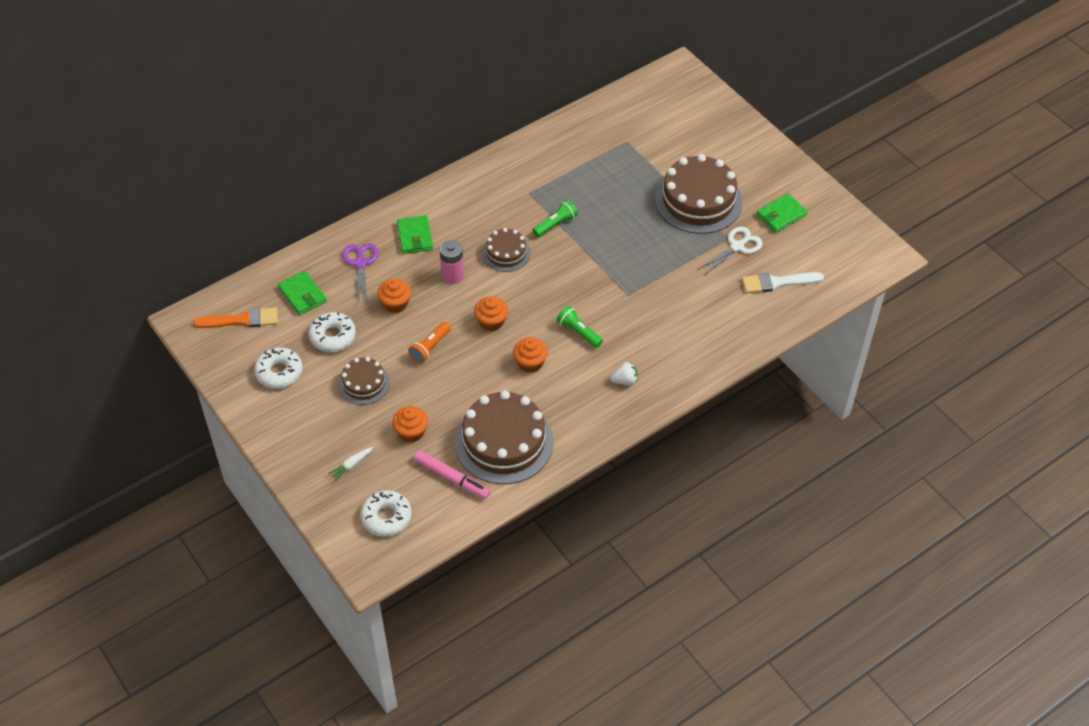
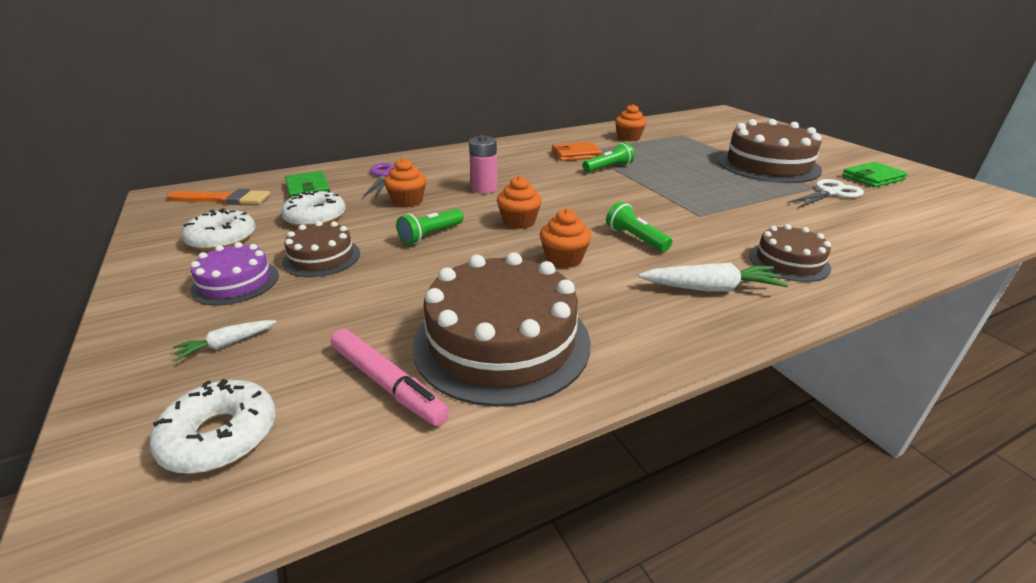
camera: 10 degrees right, 20 degrees down
orange cupcake [392,406,428,443] -> orange cupcake moved to [615,104,647,141]
green wallet [397,215,433,254] -> none
orange flashlight [408,322,451,363] -> green flashlight [396,209,464,245]
brown cake [482,228,530,272] -> brown cake moved to [749,224,831,282]
white strawberry [610,362,638,385] -> white carrot [638,262,788,292]
white brush [742,272,824,293] -> none
none -> purple cake [191,242,279,306]
none -> orange wallet [552,142,603,161]

